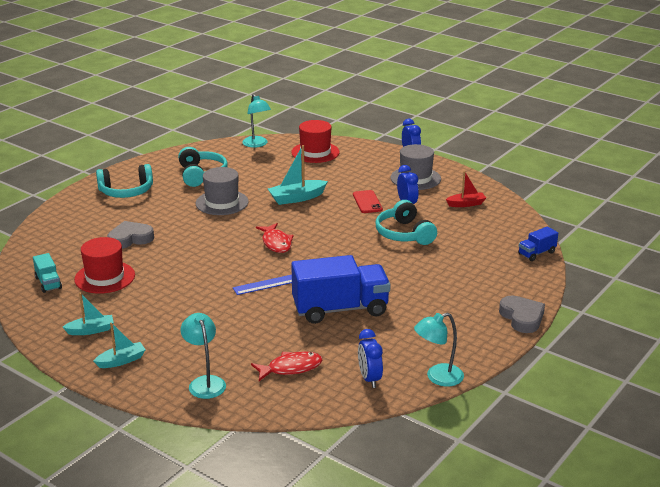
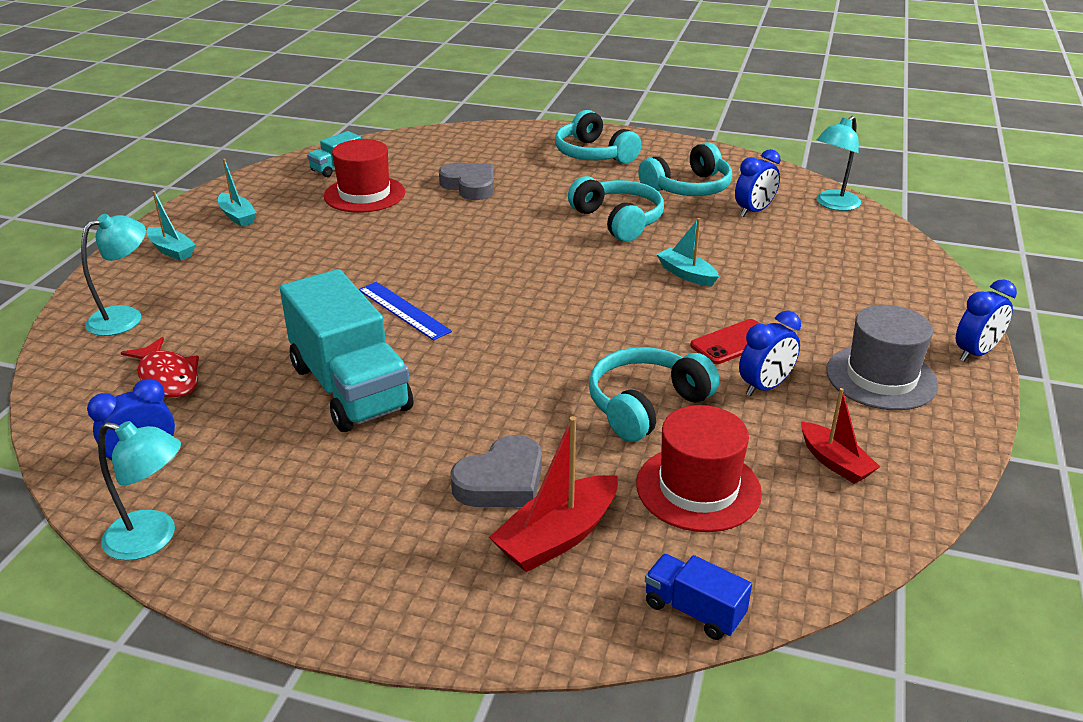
camera: 70 degrees right, 5 degrees up
grey hat [195,167,249,215] -> turquoise headphones [568,176,664,242]
red fish [256,223,294,253] -> none
turquoise boat [268,145,328,205] -> turquoise boat [656,218,719,287], size x0.65
red hat [291,120,340,163] -> red hat moved to [636,405,762,532]
blue truck [291,255,391,324] -> turquoise truck [280,269,413,432]
turquoise lamp [414,313,464,387] -> turquoise lamp turned 150 degrees clockwise [98,421,181,561]
grey heart [499,296,545,333] -> grey heart moved to [450,435,542,507]
none -> red boat [489,416,618,572]
none -> blue clock [735,149,781,217]

